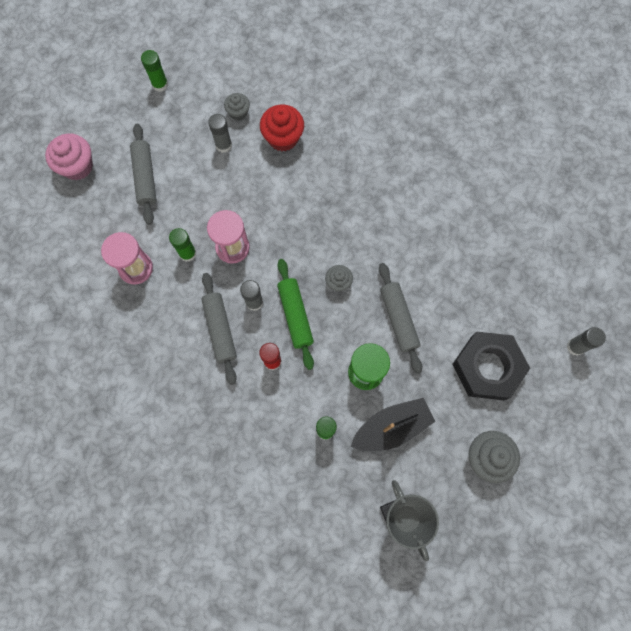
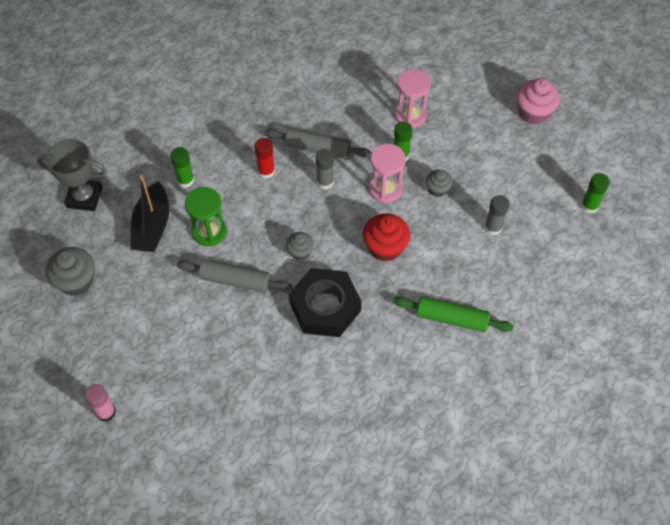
camera: 120 degrees right, 15 degrees down
grey rolling pin [130,124,157,225] -> none
grey cupcake [224,93,250,120] -> grey cupcake moved to [426,170,453,197]
red cupcake [260,104,304,151] -> red cupcake moved to [363,213,410,262]
green rolling pin [277,259,314,370] -> green rolling pin moved to [393,296,513,332]
black nut [453,332,530,400] -> black nut moved to [289,268,362,337]
grey glue stick [567,327,606,356] -> pink glue stick [85,384,116,422]

